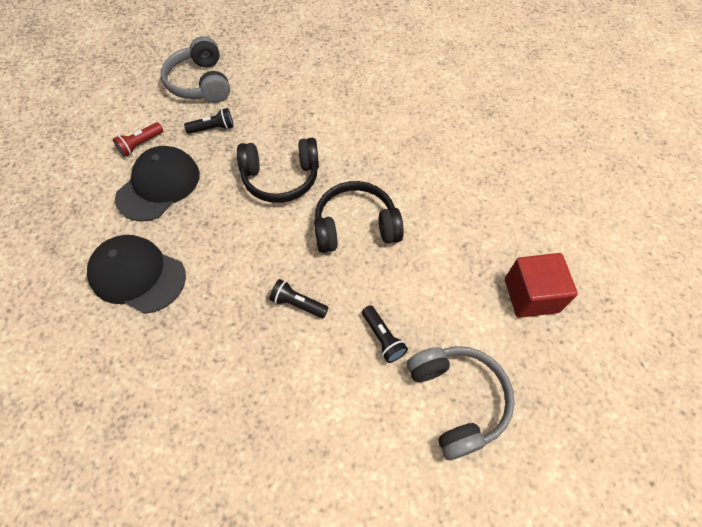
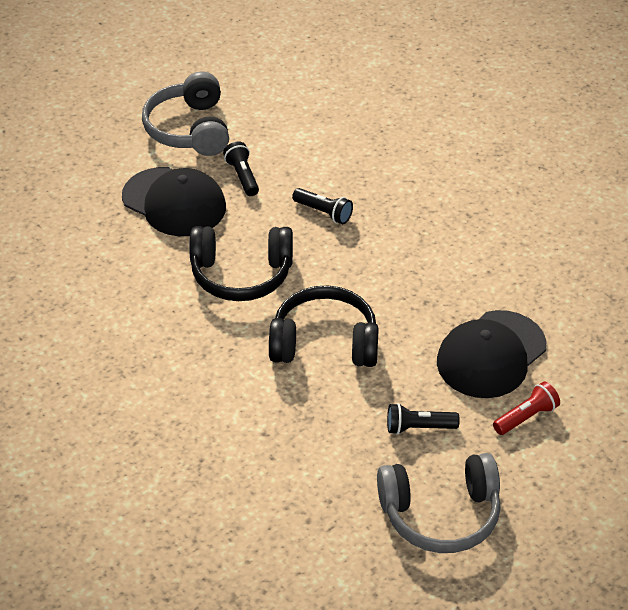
camera: 170 degrees left, 15 degrees down
black cap [87,235,186,314] -> black cap moved to [122,167,226,236]
grey headphones [161,36,230,103] -> grey headphones turned 90 degrees clockwise [377,453,501,553]
red cube [505,253,578,318] -> none

